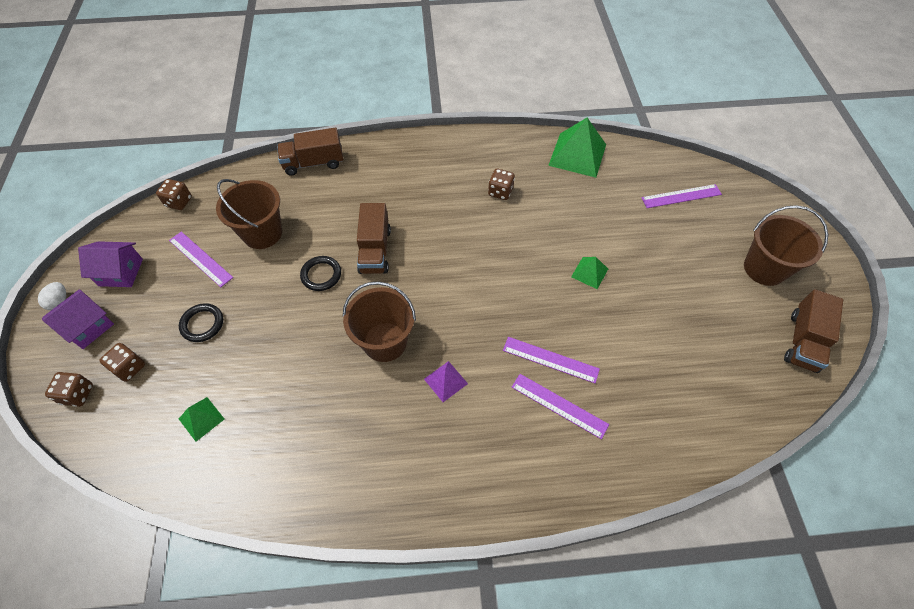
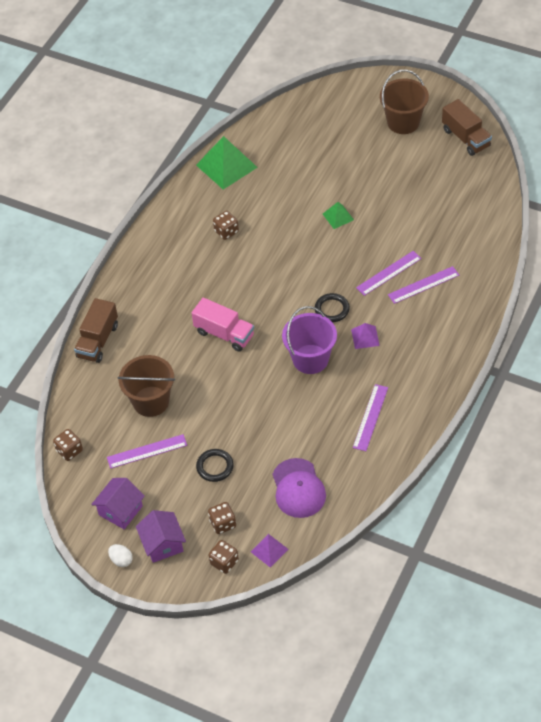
camera: 55 degrees left, 5 degrees down
green pyramid [179,397,224,442] -> purple cap [273,458,326,518]
black ring [300,256,341,291] -> black ring moved to [315,293,350,322]
brown bucket [343,281,416,362] -> purple bucket [282,306,337,374]
brown truck [357,203,391,274] -> pink truck [192,298,254,352]
purple ruler [641,184,722,208] -> purple ruler moved to [353,384,388,451]
none -> purple pyramid [251,534,289,568]

